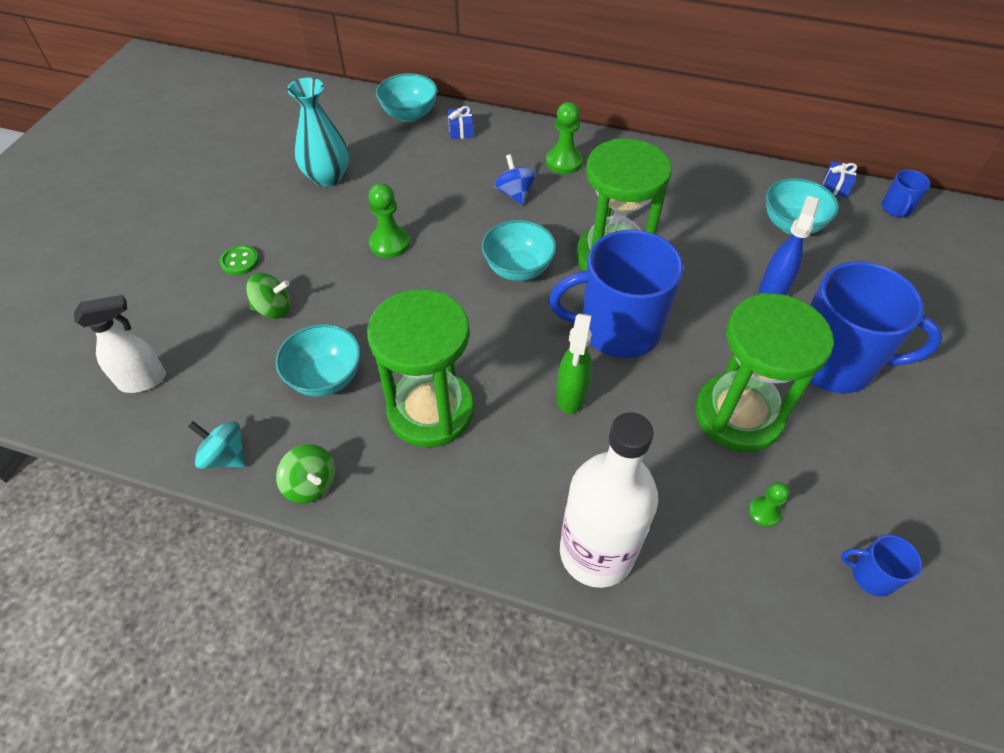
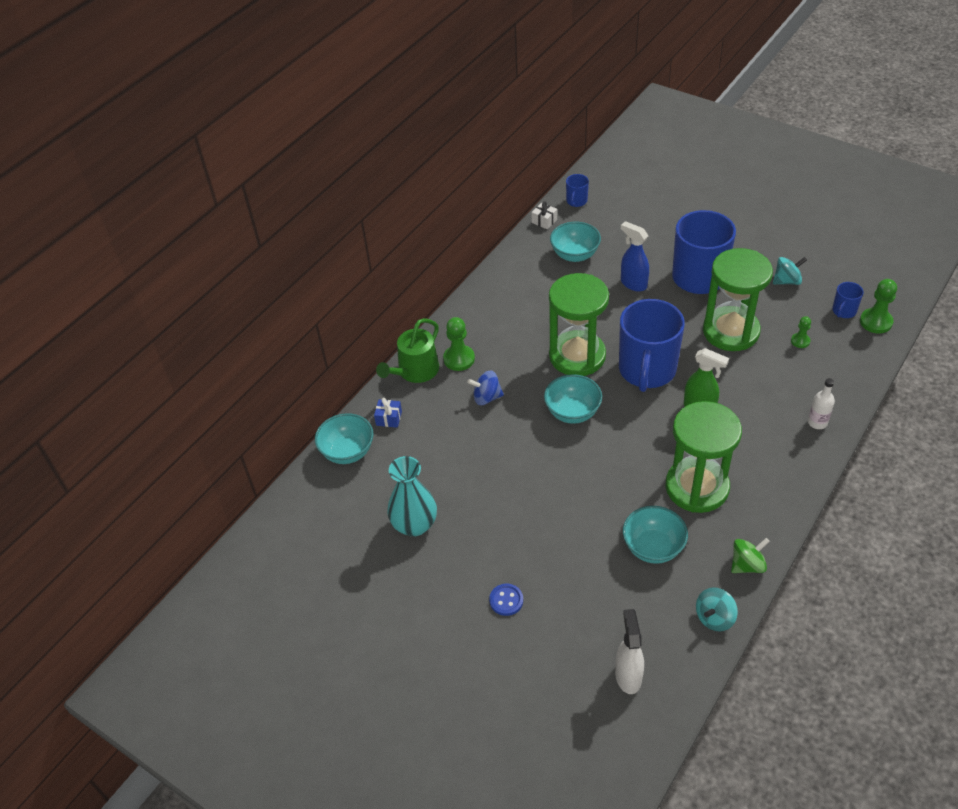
camera: 70 degrees left, 5 degrees down
green button [220,245,259,275] -> blue button [489,584,523,616]
green spinning top [246,273,290,319] -> none
green pawn [369,183,410,258] -> green pawn moved to [860,279,897,334]
white bottle [560,412,658,588] -> white bottle [808,378,835,429], size x0.43
blue gift [823,161,857,197] -> white gift [531,202,557,229]
blue mug [882,170,931,217] -> blue mug turned 75 degrees clockwise [566,174,589,207]
none -> green watering can [376,318,439,383]
none -> turquoise spinning top [773,257,807,285]

